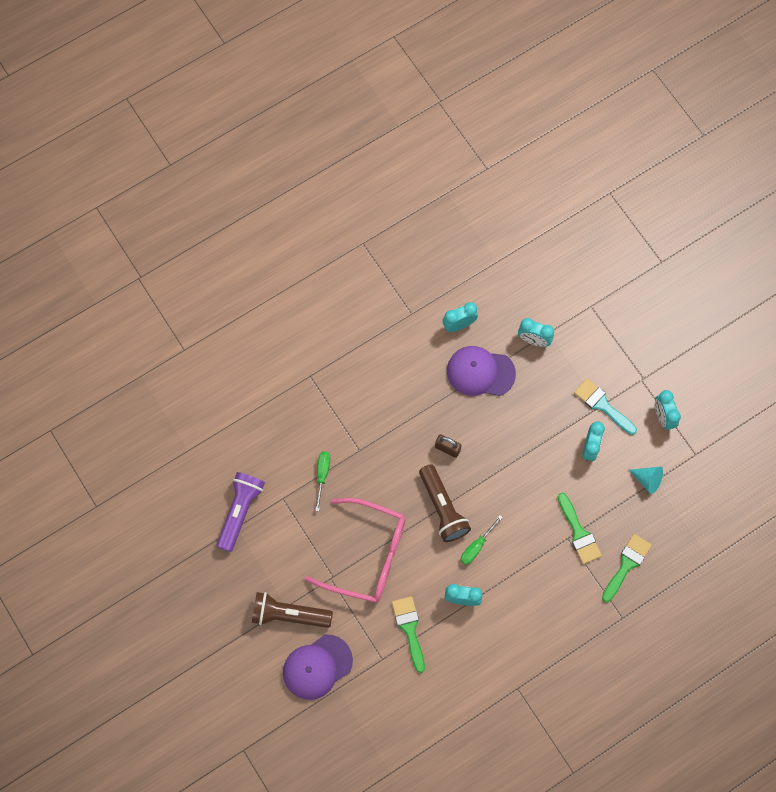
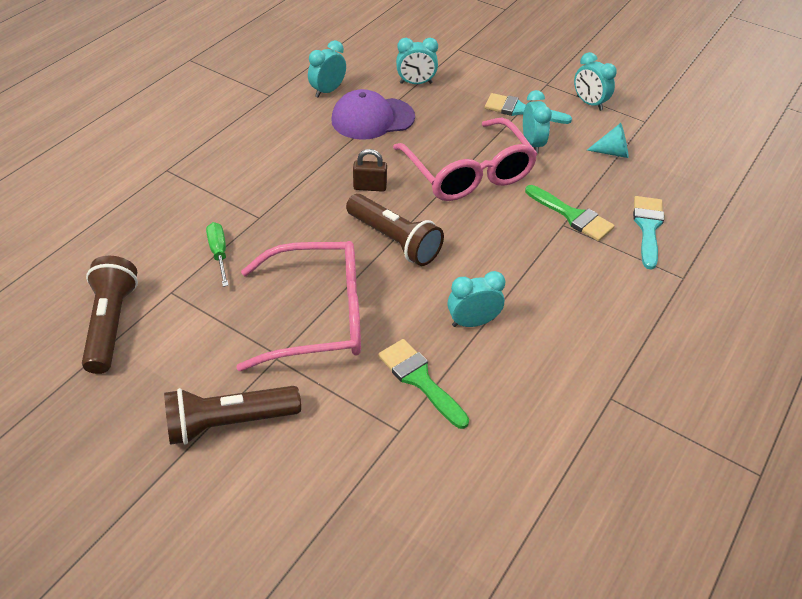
camera: 25 degrees left, 25 degrees down
purple flashlight [216,472,265,552] -> brown flashlight [82,256,138,374]
purple cap [283,635,353,700] -> none
green screwdriver [460,515,503,565] -> none
green brush [602,534,652,603] -> turquoise brush [633,196,664,269]
none -> pink glasses [393,118,538,201]

